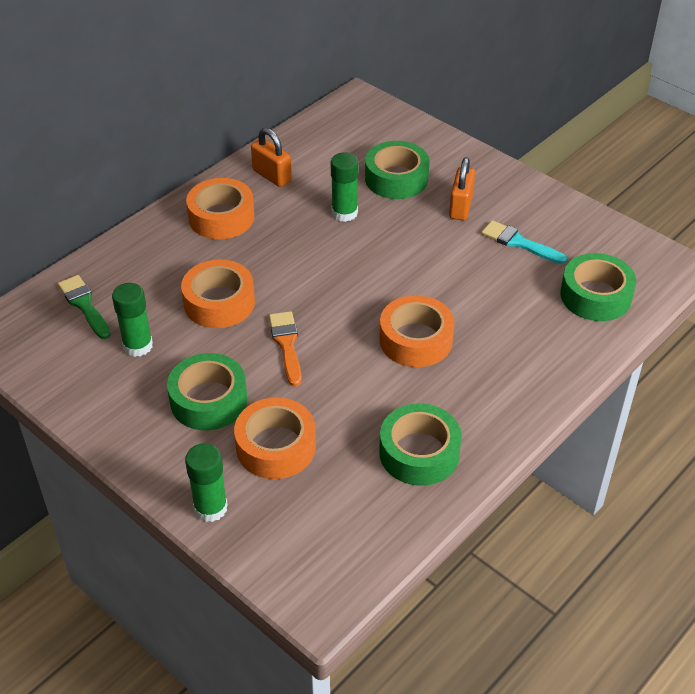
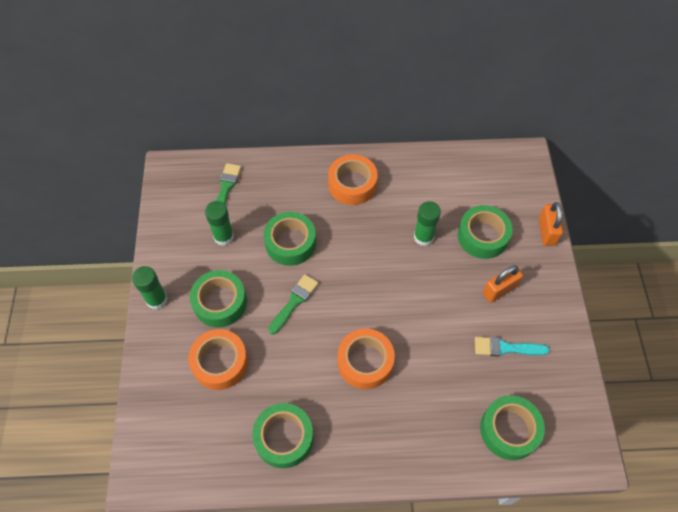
camera: 45 degrees right, 15 degrees up
orange tape [181,259,255,328] -> green tape [264,212,316,266]
green glue stick [185,443,228,522] -> green glue stick moved to [132,266,167,309]
orange padlock [251,128,292,187] -> orange padlock moved to [538,202,563,246]
orange brush [269,311,302,387] -> green brush [268,274,319,335]
turquoise brush [481,220,567,264] -> turquoise brush turned 75 degrees counterclockwise [475,337,550,357]

